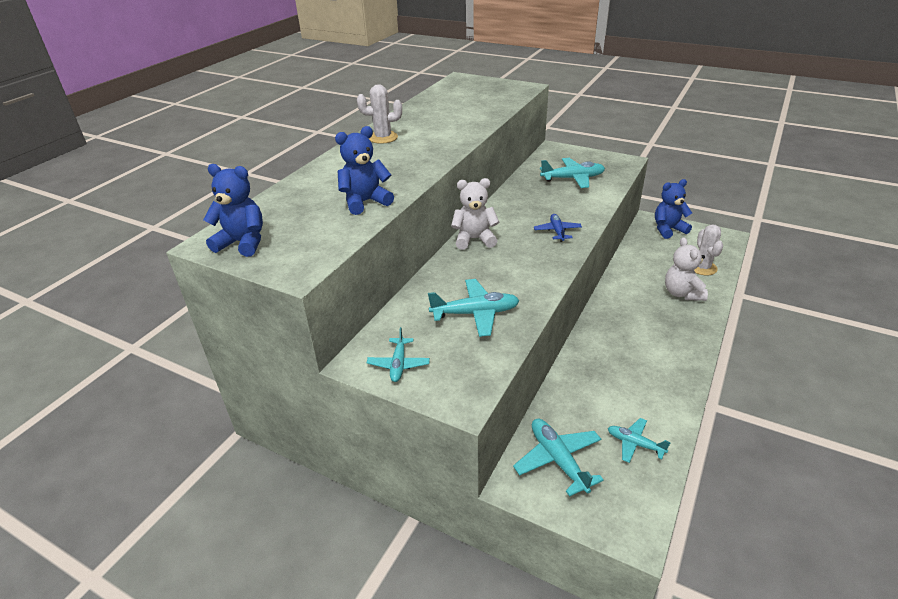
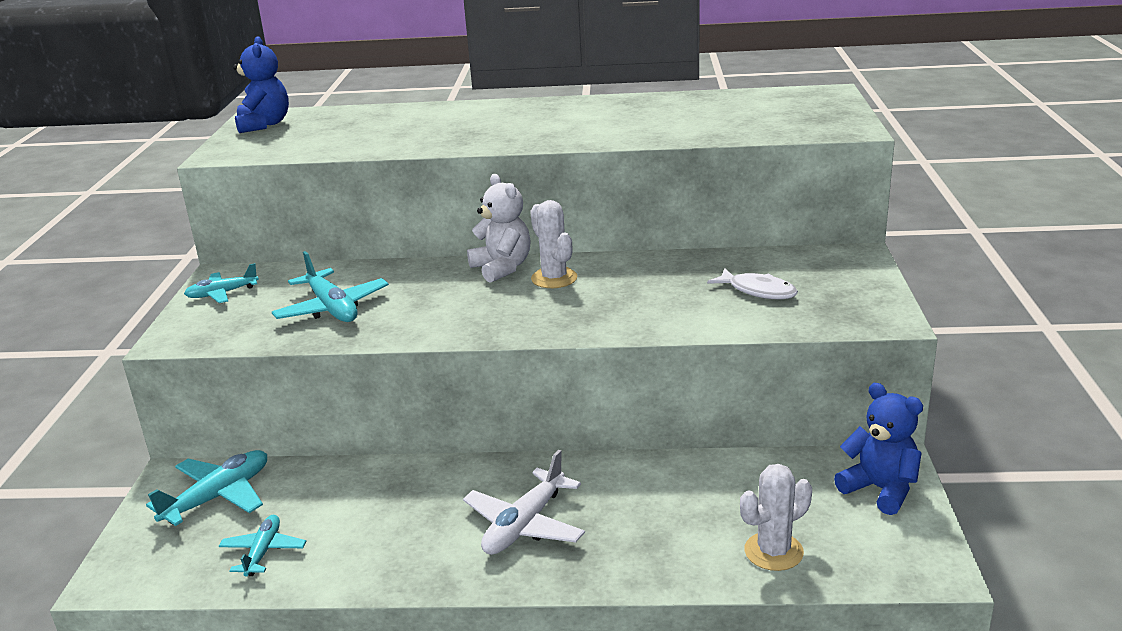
camera: 65 degrees right, 10 degrees down
blue teddy bear [335,126,394,215] -> none
white cactus [357,84,402,144] -> white cactus moved to [530,200,577,288]
blue plane [534,214,582,242] -> none
turquoise plane [540,158,605,188] -> white fish [707,268,798,299]
white teddy bear [665,237,708,301] -> none
none -> white plane [463,450,585,555]

